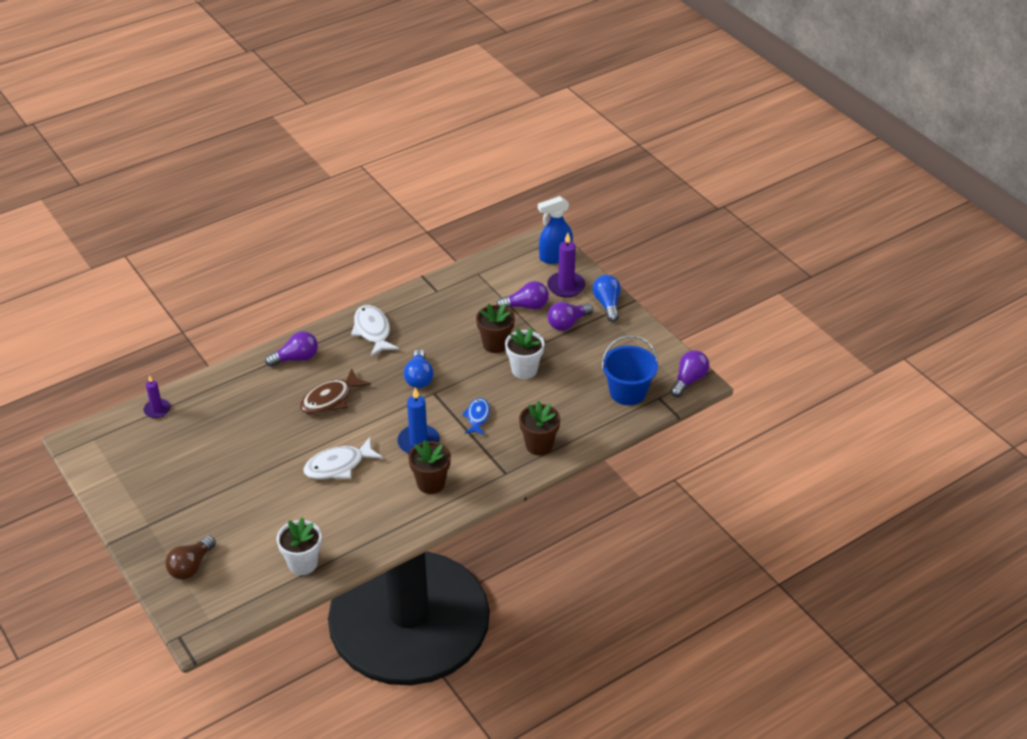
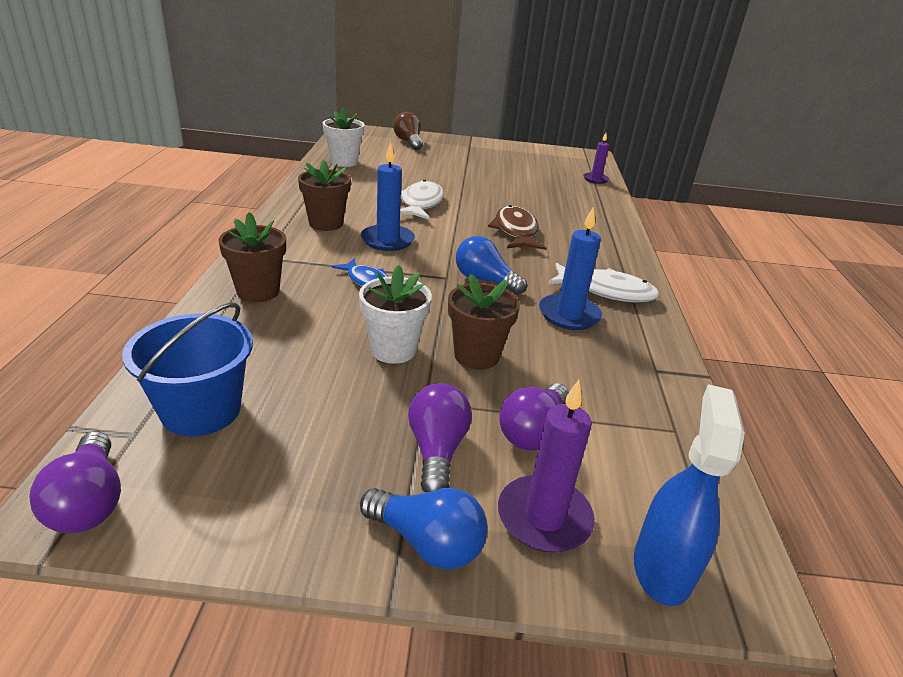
camera: 125 degrees right, 10 degrees down
purple light bulb [265,331,318,367] -> none
none -> blue candle [539,207,602,330]

